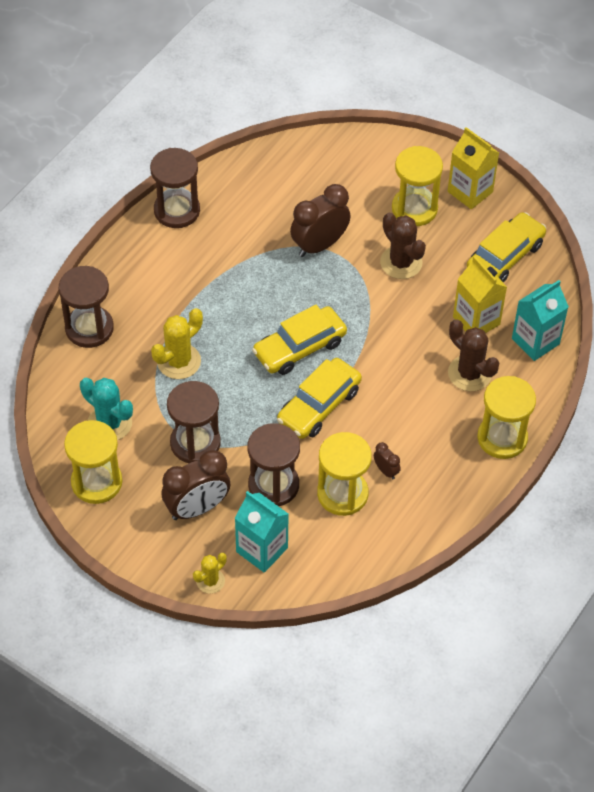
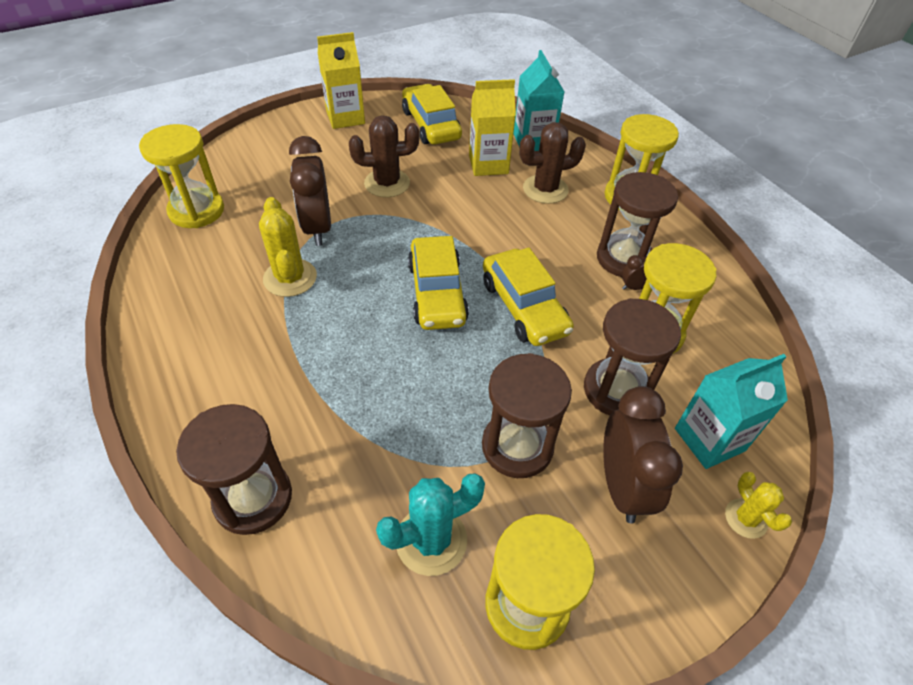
camera: 65 degrees left, 5 degrees down
brown hourglass [150,148,200,228] -> brown hourglass moved to [597,172,678,277]
yellow cactus [151,308,203,379] -> yellow cactus moved to [259,197,317,297]
yellow hourglass [392,146,443,226] -> yellow hourglass moved to [139,124,224,228]

